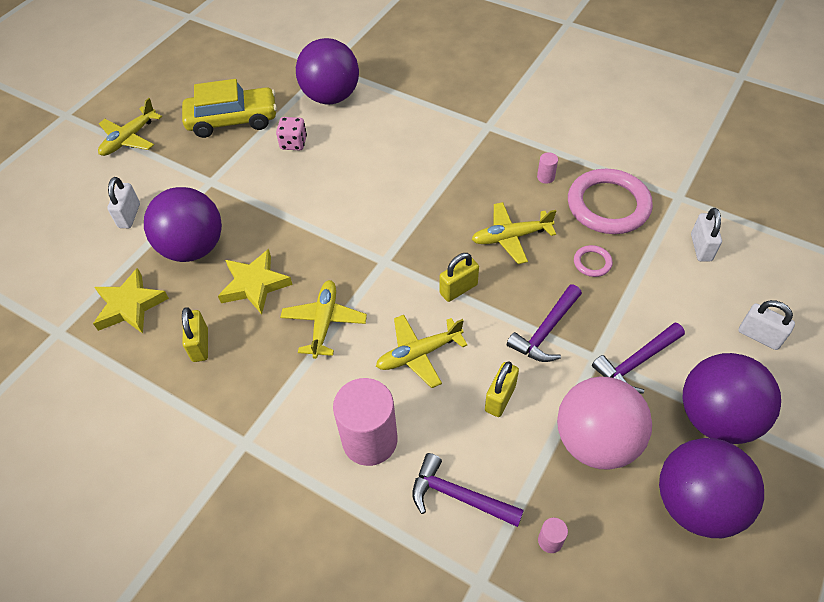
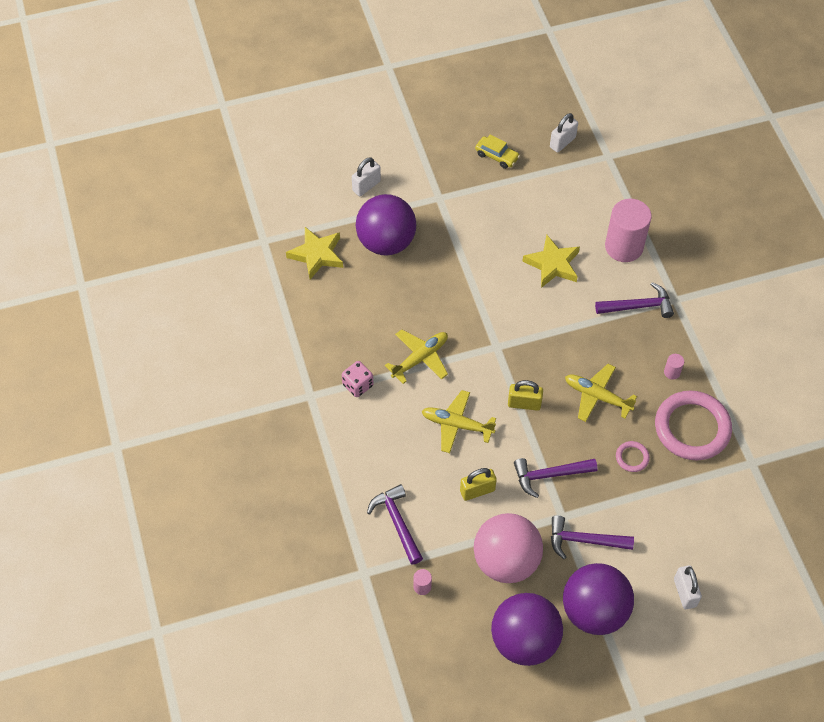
camera: 40 degrees right, 5 degrees up
yellow plane [98,98,162,156] -> none
yellow car [182,79,277,138] -> yellow car [475,135,520,169], size x0.52
yellow padlock [182,307,208,362] -> none
yellow star [218,249,293,314] -> yellow star moved to [522,234,580,288]
pink dice [276,117,307,150] -> pink dice moved to [342,361,374,397]
purple ball [296,38,359,104] -> none
pink cylinder [333,378,397,466] -> pink cylinder moved to [605,199,652,262]
white padlock [691,208,722,262] -> white padlock moved to [550,113,578,153]
none -> purple hammer [595,282,674,318]

